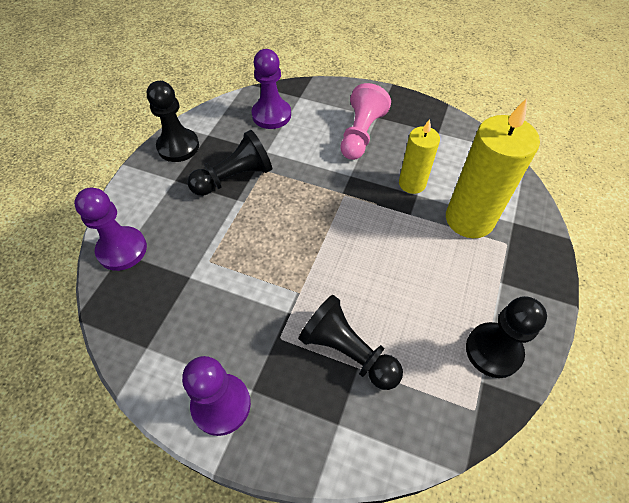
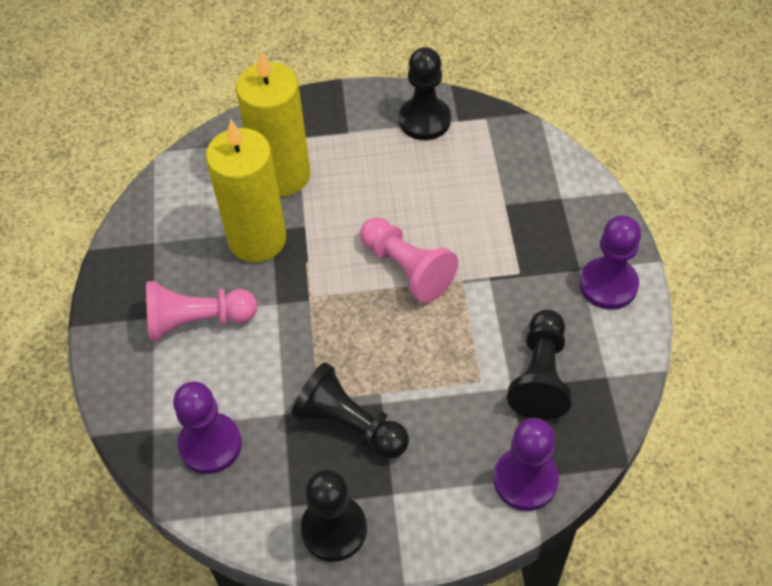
camera: 115 degrees left, 0 degrees up
black pawn [298,295,403,390] -> black pawn moved to [507,310,572,420]
yellow candle [399,119,440,194] -> yellow candle [206,119,286,263], size x1.69
none -> pink pawn [360,217,458,303]

